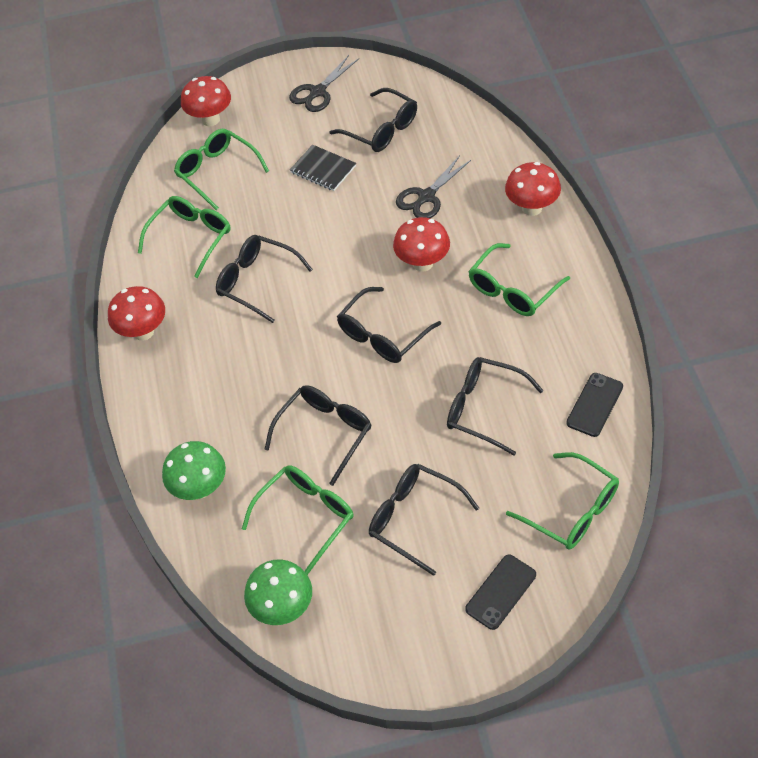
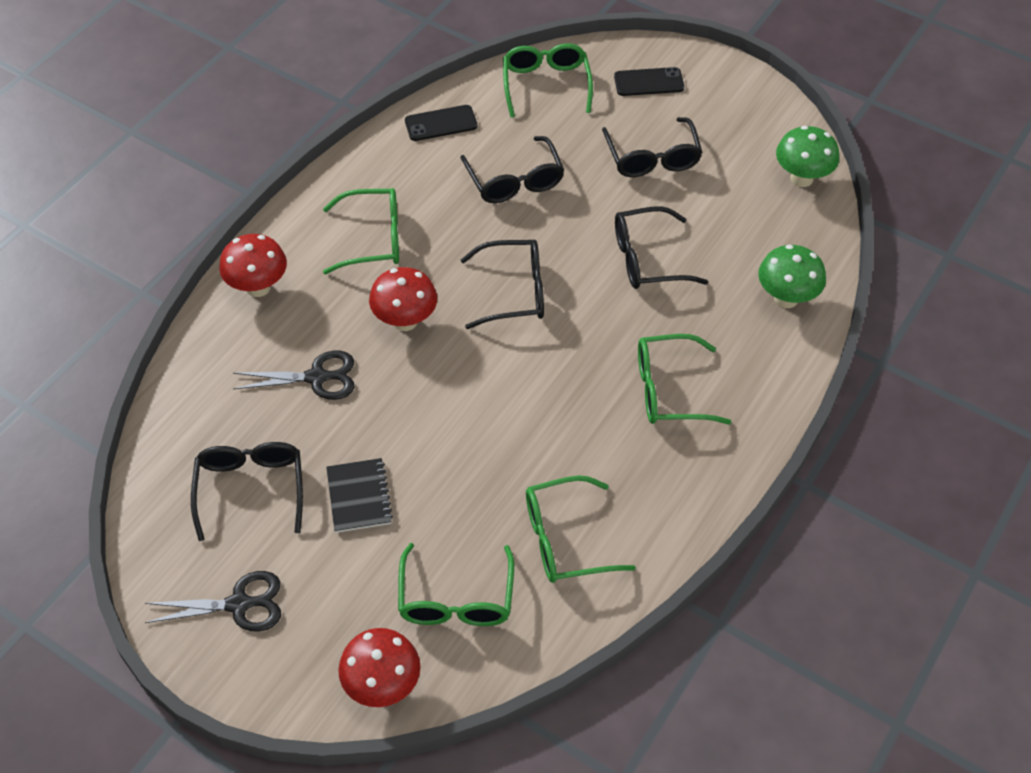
camera: 140 degrees left, 0 degrees up
red mushroom [108,286,165,341] -> none
black glasses [216,235,313,323] -> none
green glasses [242,465,354,575] -> green glasses moved to [638,334,731,424]

